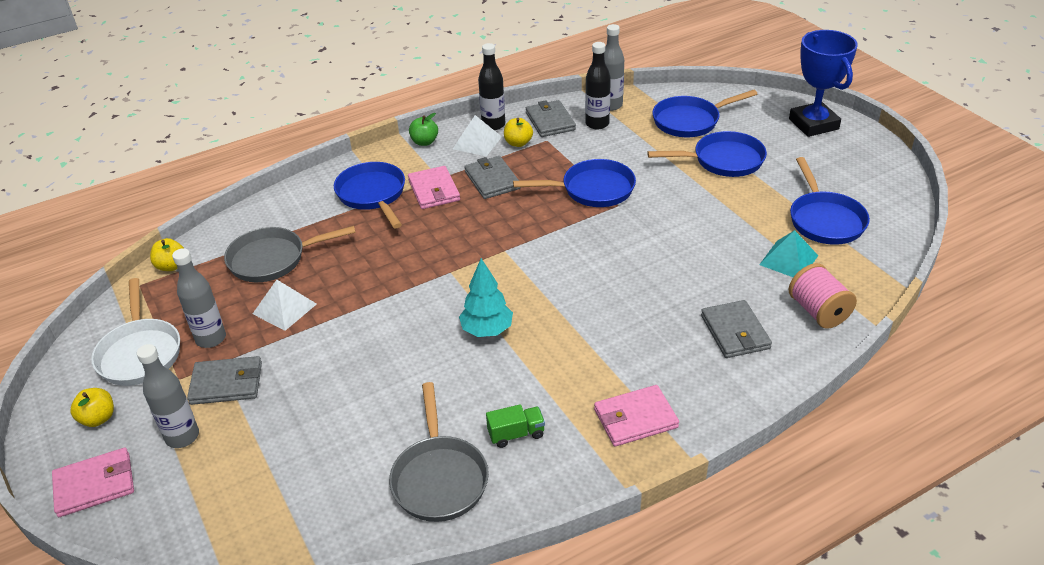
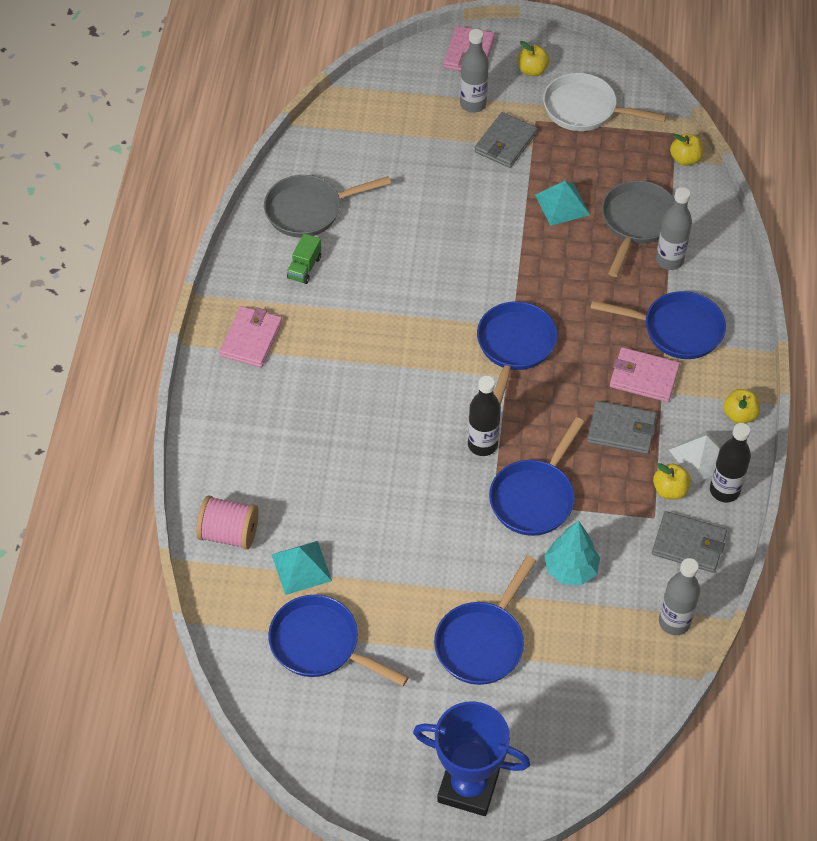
camera: 125 degrees right, 15 degrees up
grey bottle [172,248,226,348] -> grey bottle moved to [656,187,692,270]
white pyramid [253,280,317,331] -> turquoise pyramid [535,181,590,226]
grey pan [389,382,489,522] -> grey pan turned 45 degrees counterclockwise [264,175,391,238]
green apple [409,113,438,146] -> yellow apple [723,389,760,424]
turquoise tree [459,258,513,337] -> turquoise tree moved to [544,520,600,585]
black bottle [585,42,611,130] -> black bottle moved to [468,376,501,456]
blue pan [652,90,757,137] -> blue pan moved to [477,302,557,406]
grey wallet [701,300,772,358] -> none

